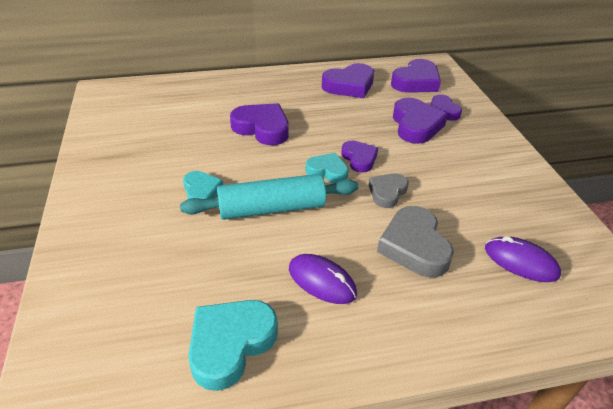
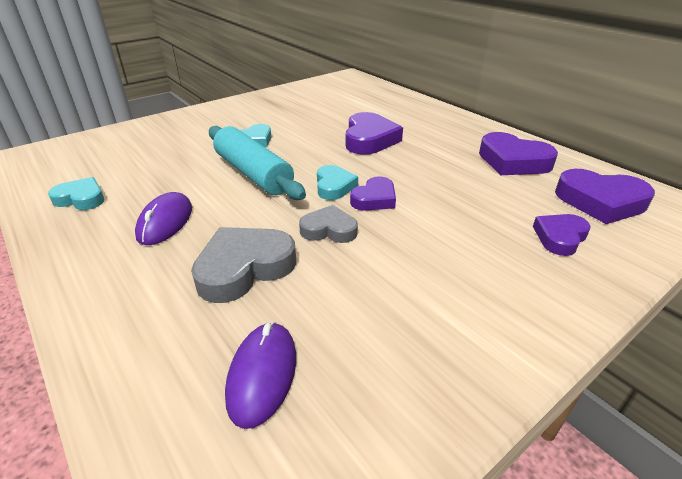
camera: 65 degrees right, 5 degrees down
turquoise heart [188,300,278,391] -> turquoise heart [48,177,104,210], size x0.62
purple heart [393,98,448,144] -> none

